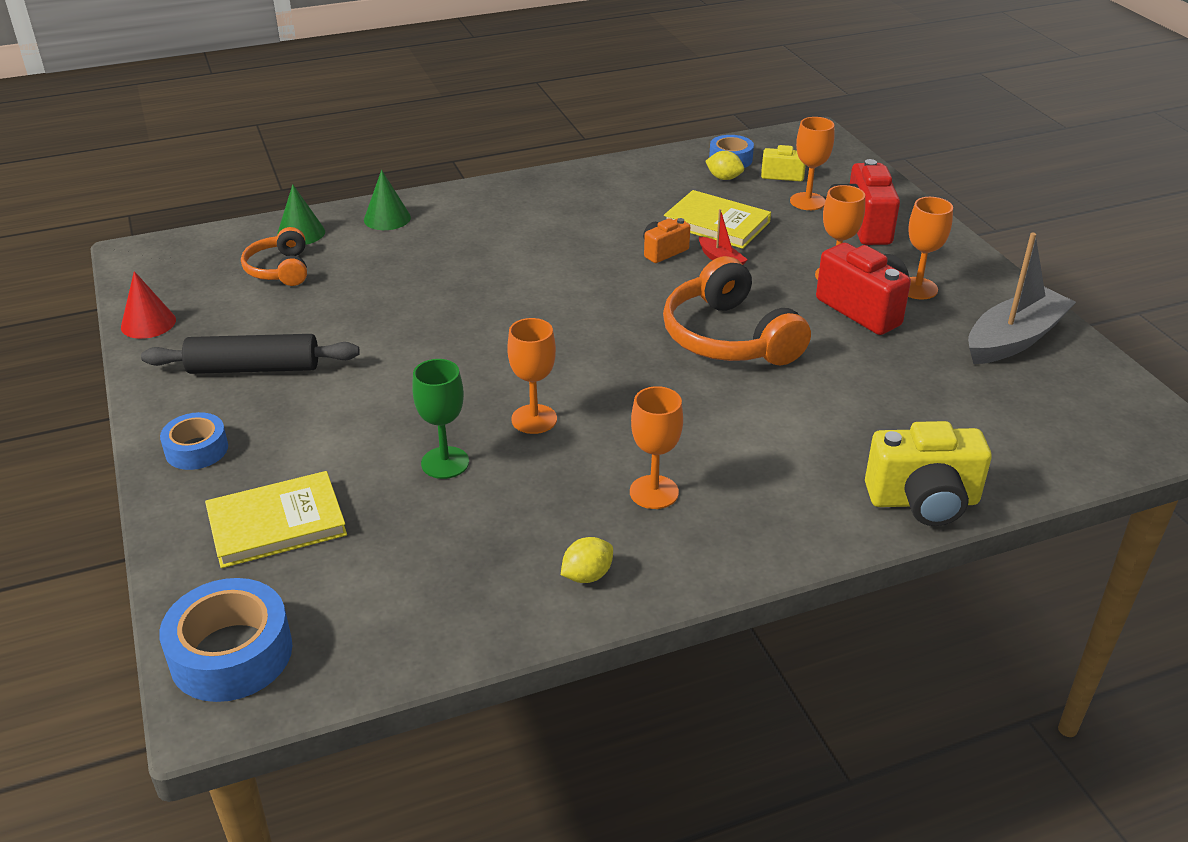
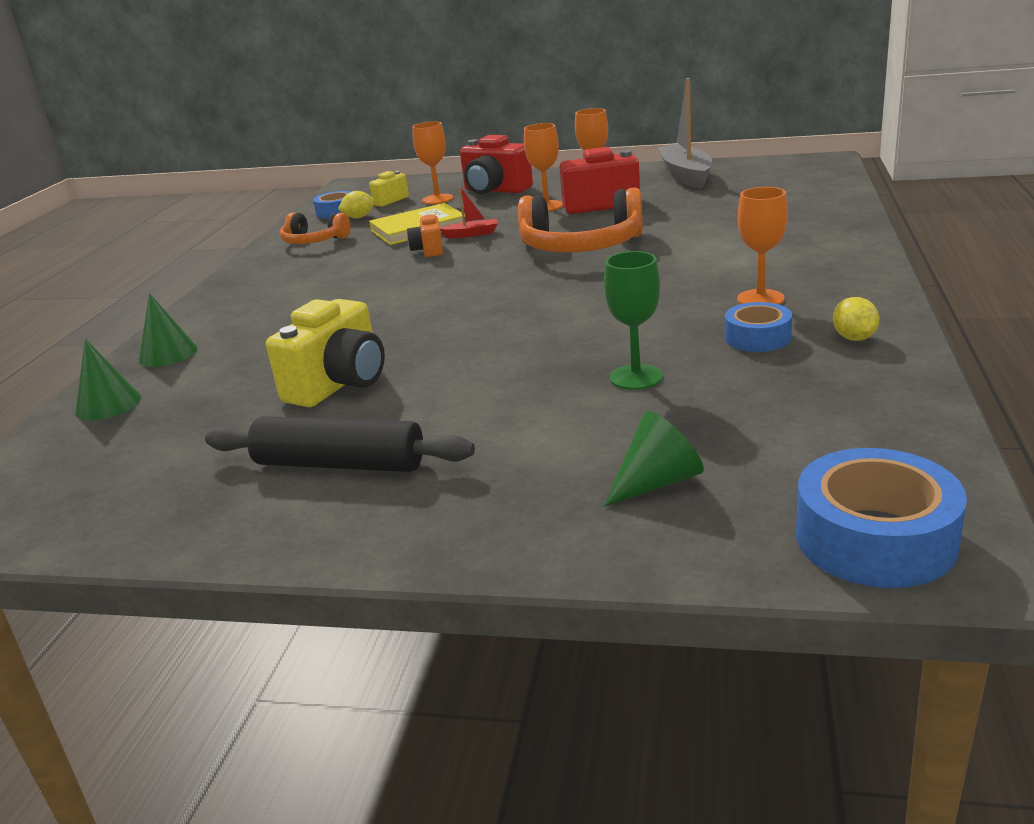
camera: 55 degrees left, 10 degrees down
red cone [121,271,176,339] -> none
black rolling pin [141,334,360,374] -> black rolling pin turned 75 degrees clockwise [205,416,475,472]
blue tape [160,412,228,470] -> blue tape moved to [725,302,792,352]
yellow book [205,471,347,568] -> green cone [604,411,704,507]
orange headphones [241,227,307,286] -> orange headphones moved to [280,213,351,244]
orange goblet [507,318,557,434] -> none
yellow camera [865,421,992,526] -> yellow camera moved to [266,299,385,407]

